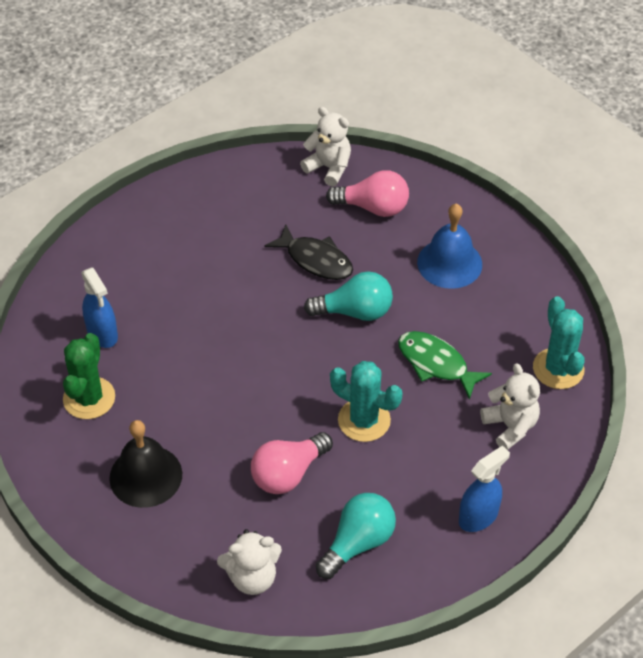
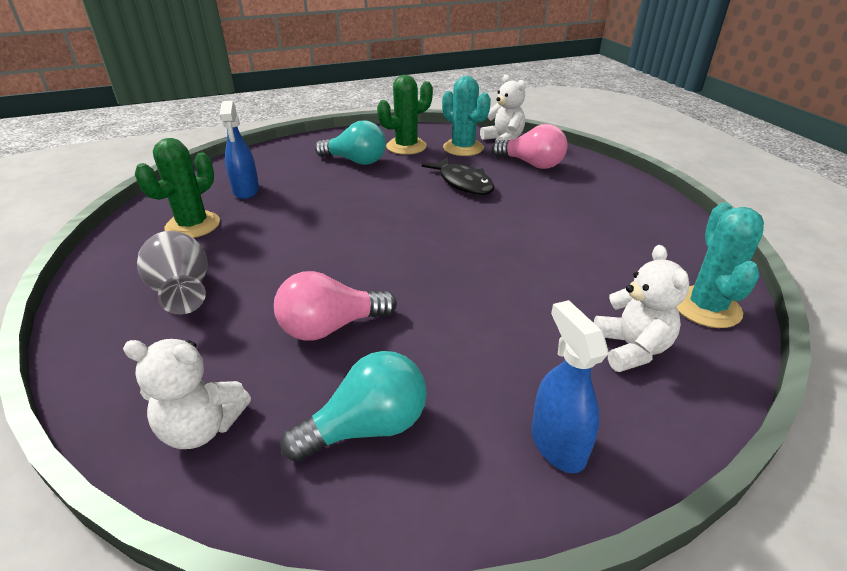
camera: 20 degrees right, 15 degrees down
black bell [109,420,182,508] -> grey vase [137,231,207,315]
turquoise light bulb [304,272,393,321] -> turquoise light bulb moved to [315,120,386,165]
turquoise cactus [330,361,402,442] -> turquoise cactus moved to [442,76,491,156]
green fish [398,331,492,400] -> none
blue bell [417,204,482,289] -> none
blue spray bottle [459,445,510,532] -> blue spray bottle turned 90 degrees counterclockwise [531,300,609,473]
none -> green cactus [377,75,433,155]

